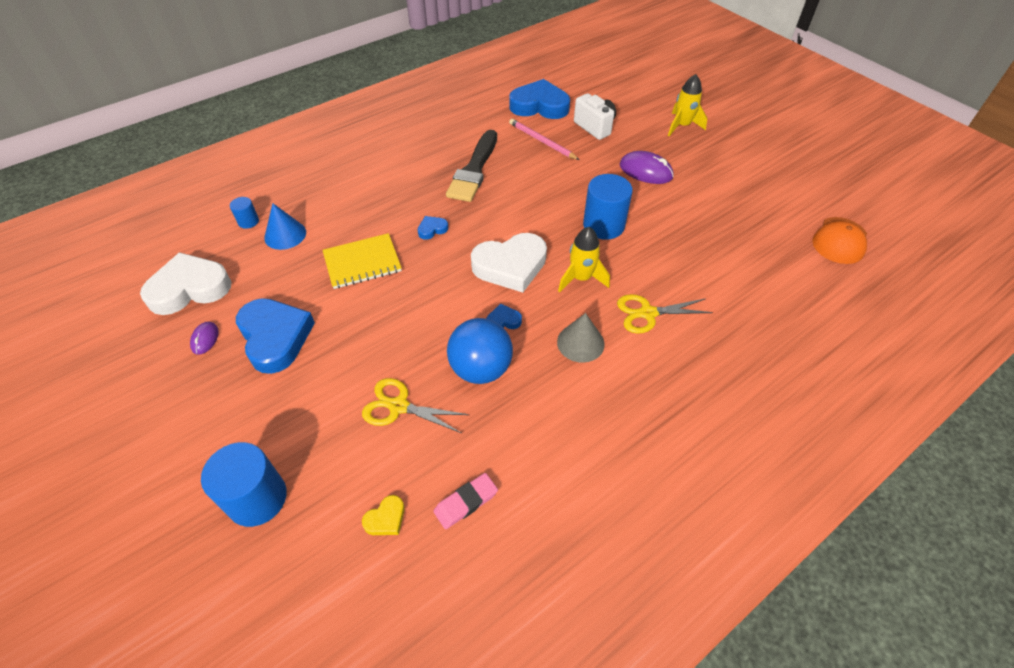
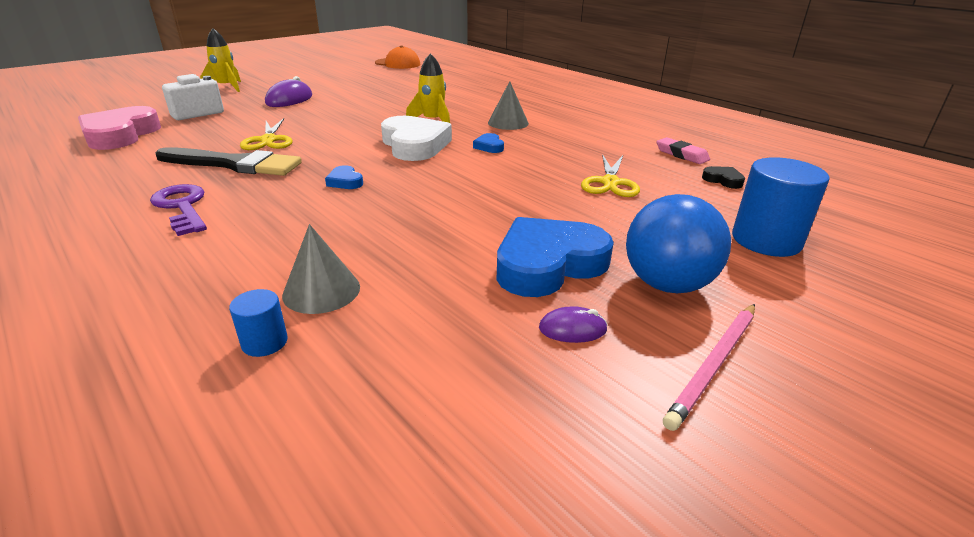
camera: 95 degrees left, 20 degrees down
white heart [140,252,232,315] -> none
blue cone [264,203,306,250] -> grey cone [282,224,360,314]
yellow notebook [323,233,402,289] -> none
yellow heart [362,495,405,535] -> black heart [702,166,745,189]
blue ball [447,318,513,384] -> blue ball moved to [626,194,731,293]
blue heart [509,79,570,119] -> pink heart [78,106,161,150]
pink pencil [509,119,579,160] -> pink pencil moved to [663,304,755,431]
blue cylinder [583,174,633,240] -> none
yellow scissors [617,294,713,334] -> yellow scissors moved to [240,118,293,150]
none -> purple key [150,184,207,236]

